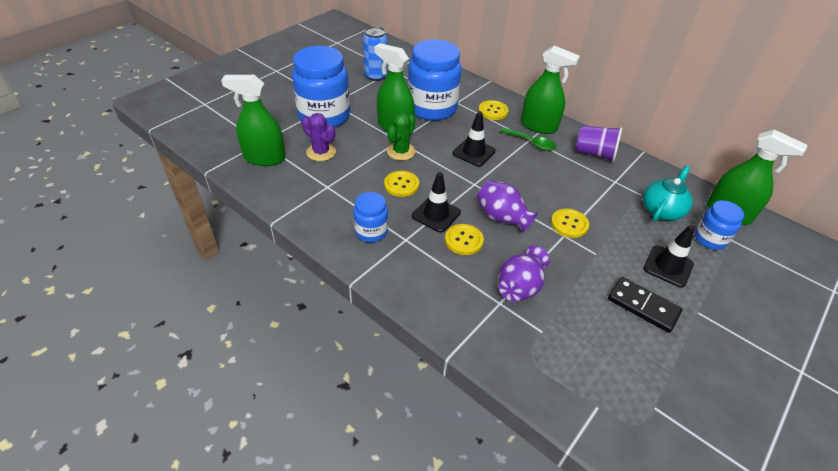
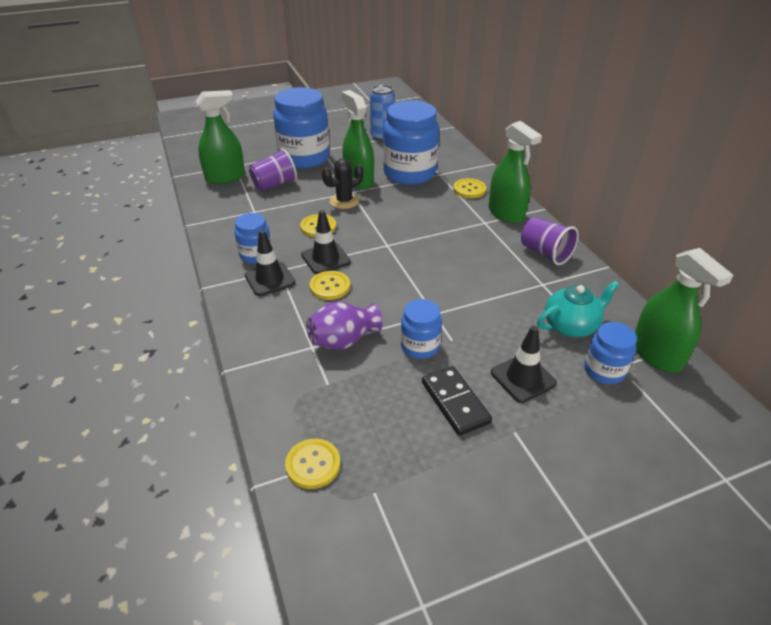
camera: 30 degrees right, 5 degrees down
green spray bottle [221,75,286,166] -> green spray bottle turned 120 degrees clockwise [196,90,245,184]
purple cactus [302,113,336,161] -> purple cup [249,149,297,191]
green cactus [387,113,416,161] -> black cactus [322,159,363,209]
black traffic cone [453,111,496,167] -> black traffic cone moved to [245,230,295,296]
purple vase [477,180,538,233] -> none
green spoon [501,128,556,151] -> none
yellow button [551,208,589,238] -> yellow button moved to [285,439,340,489]
none -> blue jar [401,299,442,359]

